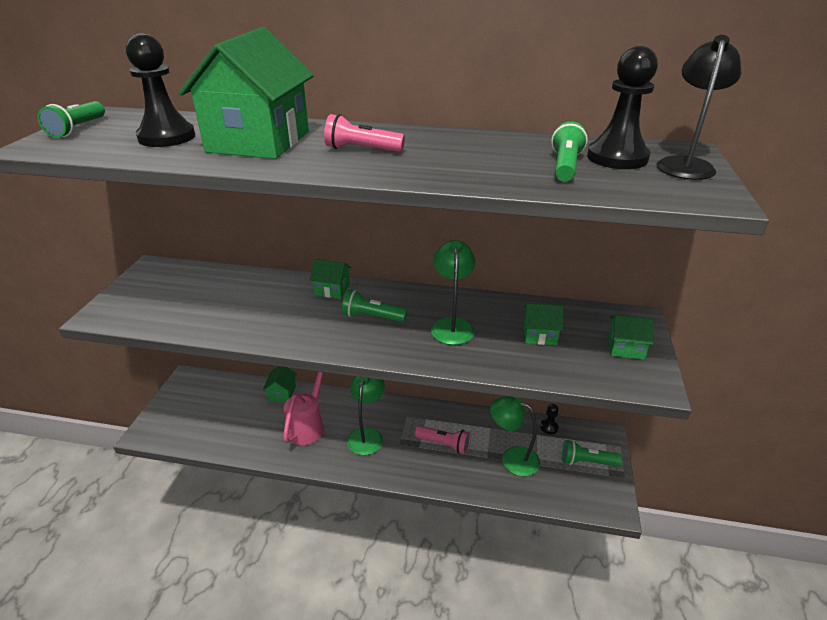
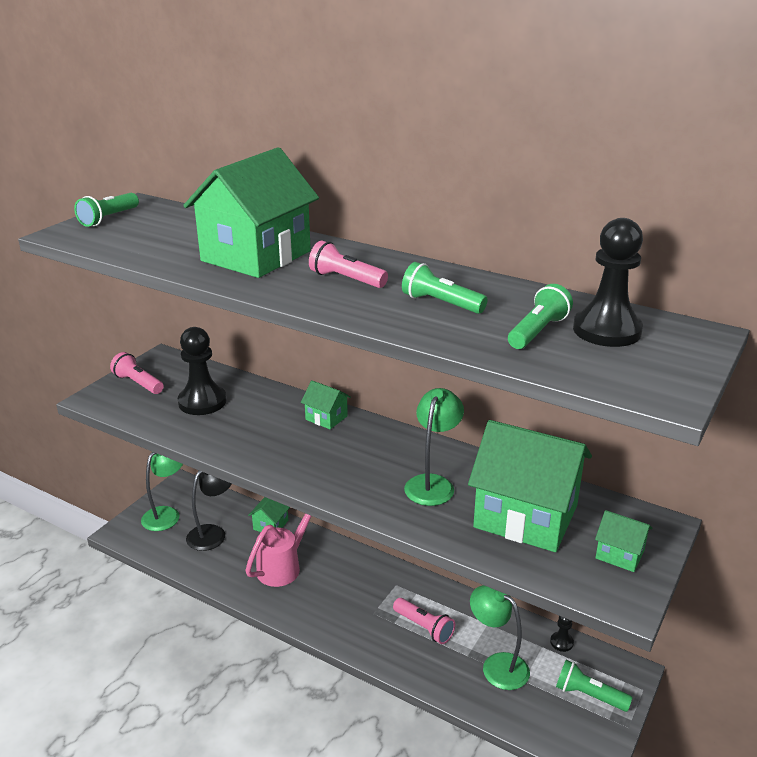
camera: 20 degrees right, 5 degrees down
black pawn [126,33,195,147] -> black pawn moved to [178,327,227,415]
green flashlight [342,290,407,322] -> green flashlight moved to [402,262,487,314]
green lamp [347,376,385,455] -> green lamp moved to [141,452,183,531]
green house [523,303,564,345] -> green house [468,420,592,552], size x2.27
black lamp [657,35,741,180] -> black lamp moved to [186,471,232,551]
none -> pink flashlight [110,352,164,394]

